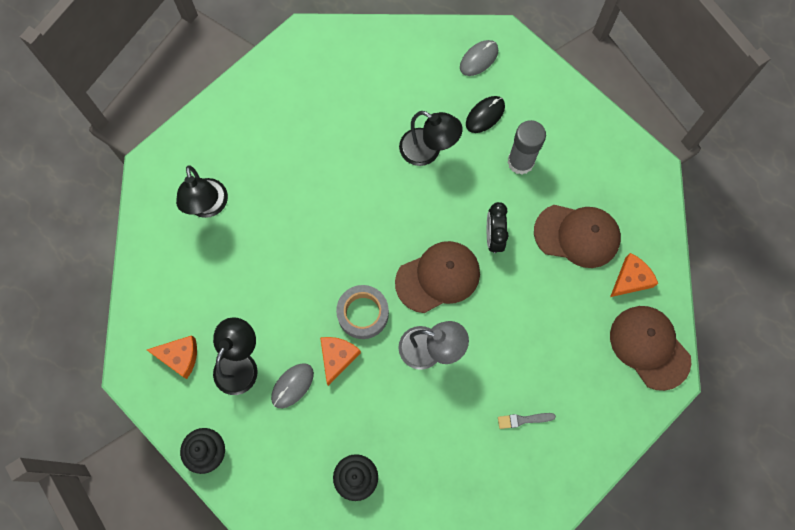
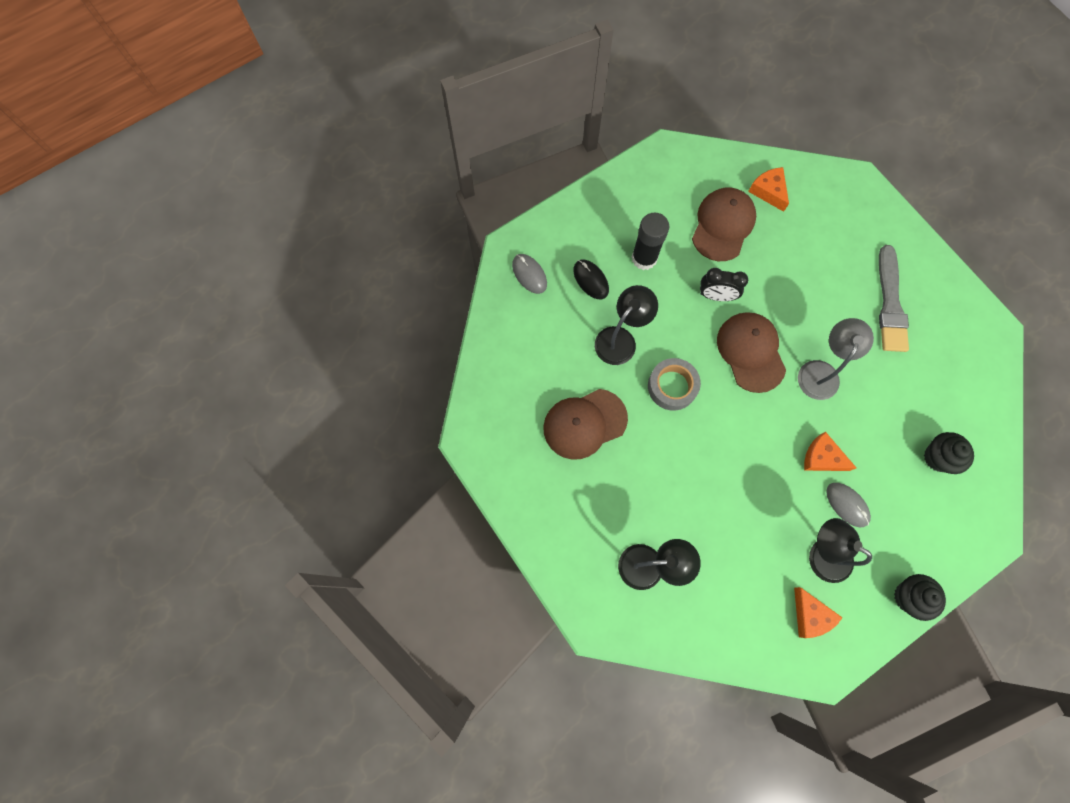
camera: 80 degrees left, 0 degrees up
orange cheese [147,335,197,379] -> orange cheese turned 135 degrees clockwise [794,587,842,638]
grey tape [336,285,389,339] -> grey tape moved to [648,358,701,411]
grey brush [498,413,556,429] -> grey brush [879,245,909,352], size x2.21
grey glue stick [507,120,546,175] -> black glue stick [632,213,669,270]
brown cap [610,306,691,391] -> brown cap moved to [543,389,628,460]

